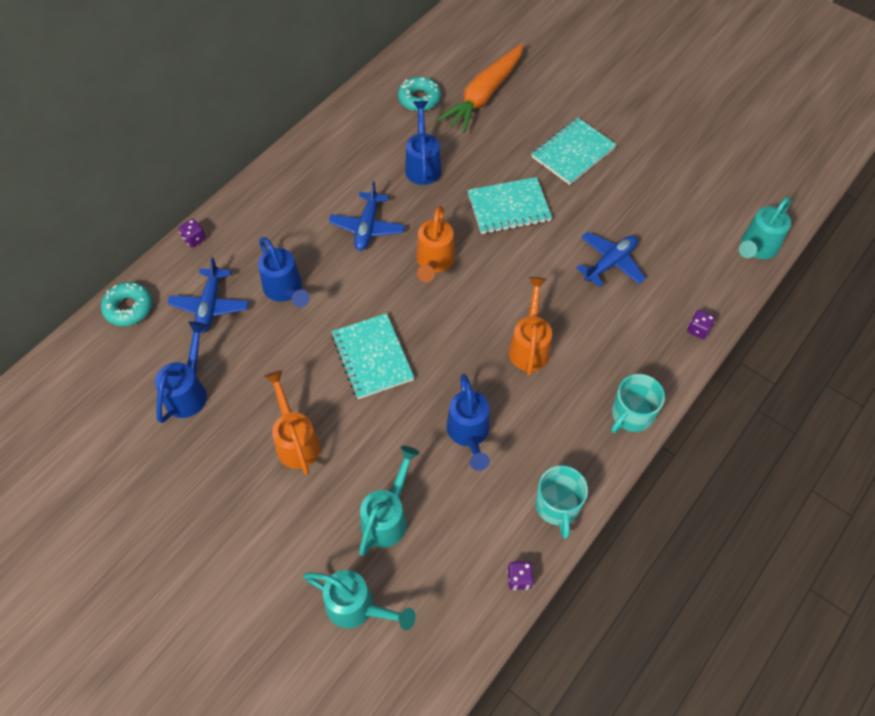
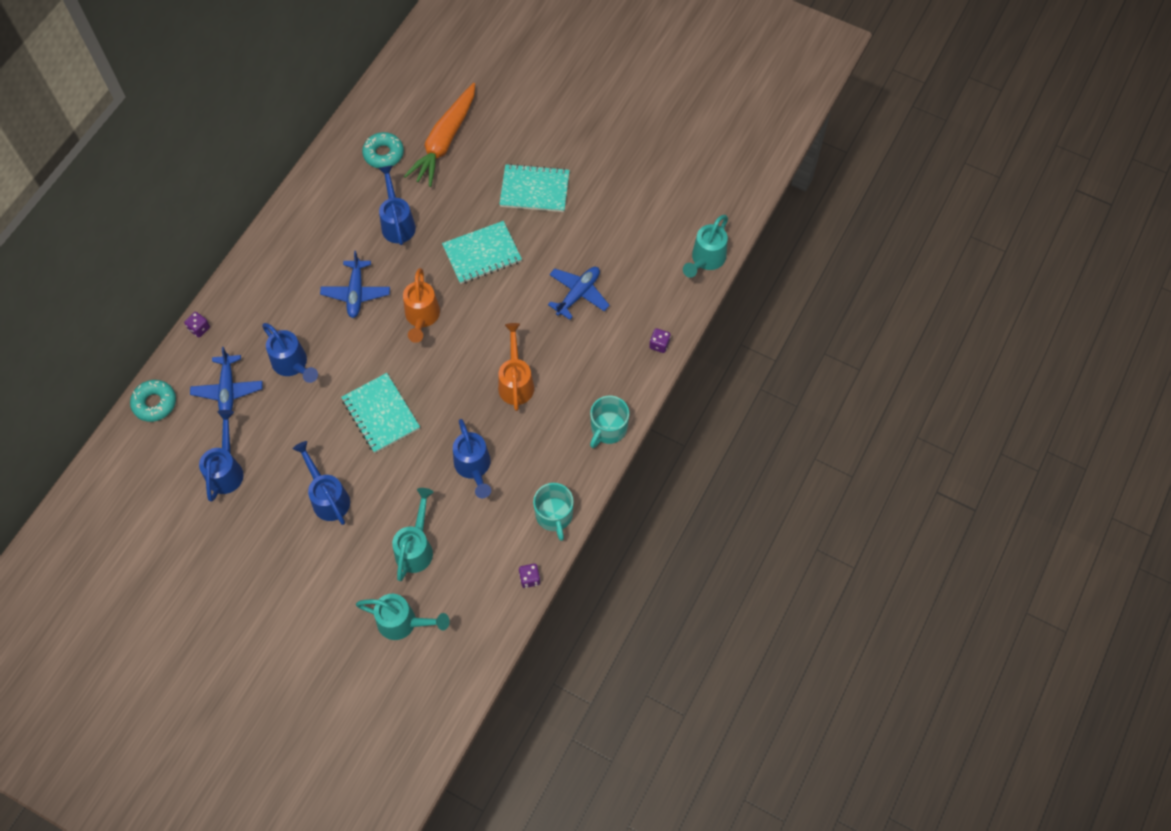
camera: 10 degrees left, 5 degrees up
orange watering can [264,370,321,475] -> blue watering can [293,441,350,525]
turquoise notebook [532,118,617,185] -> turquoise notebook turned 60 degrees clockwise [499,164,570,212]

